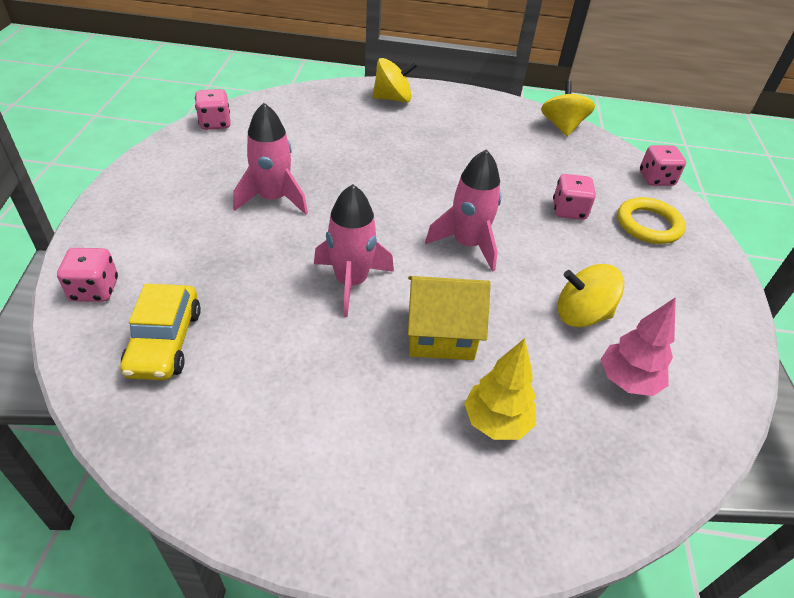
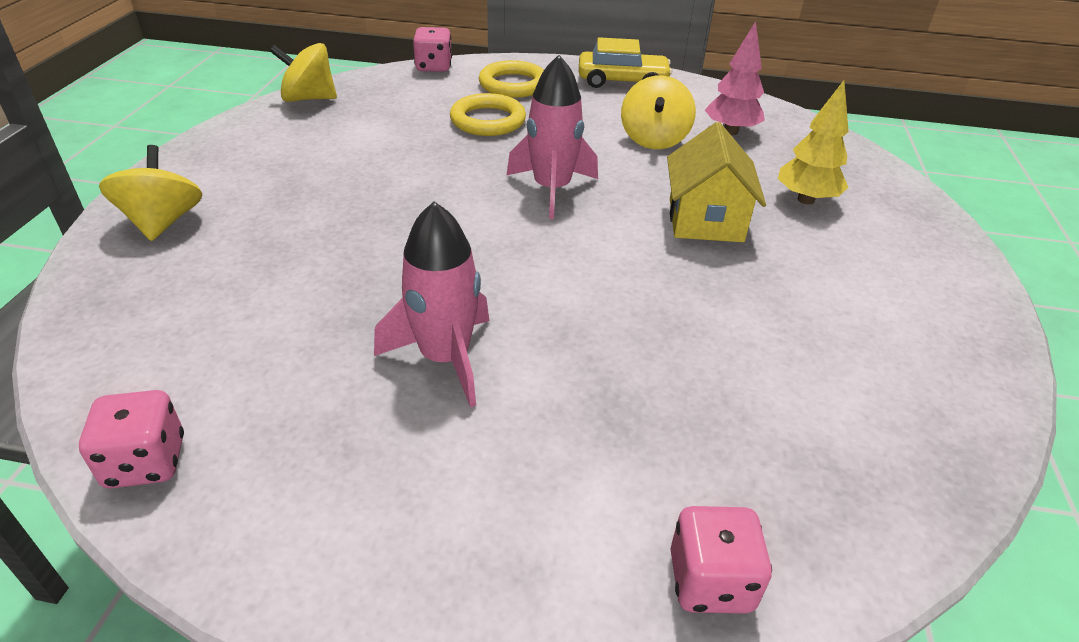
camera: 85 degrees left, 5 degrees down
yellow car [120,284,201,380] -> yellow car moved to [579,37,672,88]
pink rocket [314,184,394,317] -> none
pink dice [553,174,596,220] -> yellow ring [450,93,526,136]

